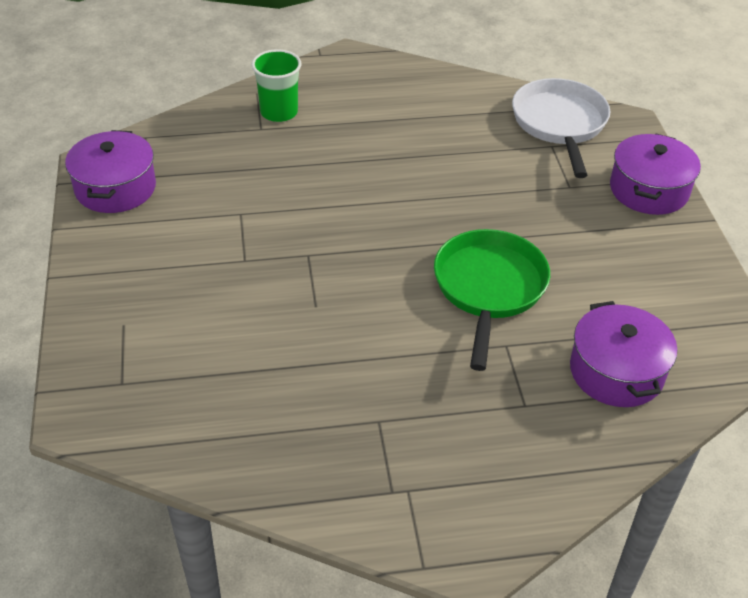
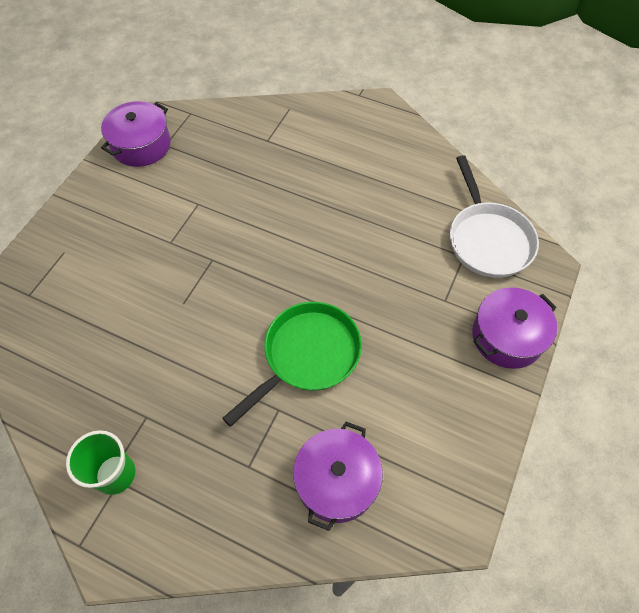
camera: 35 degrees right, 15 degrees up
green cup [251,49,301,122] -> green cup moved to [66,430,135,495]
white pan [512,78,610,178] -> white pan turned 135 degrees clockwise [450,155,539,278]

